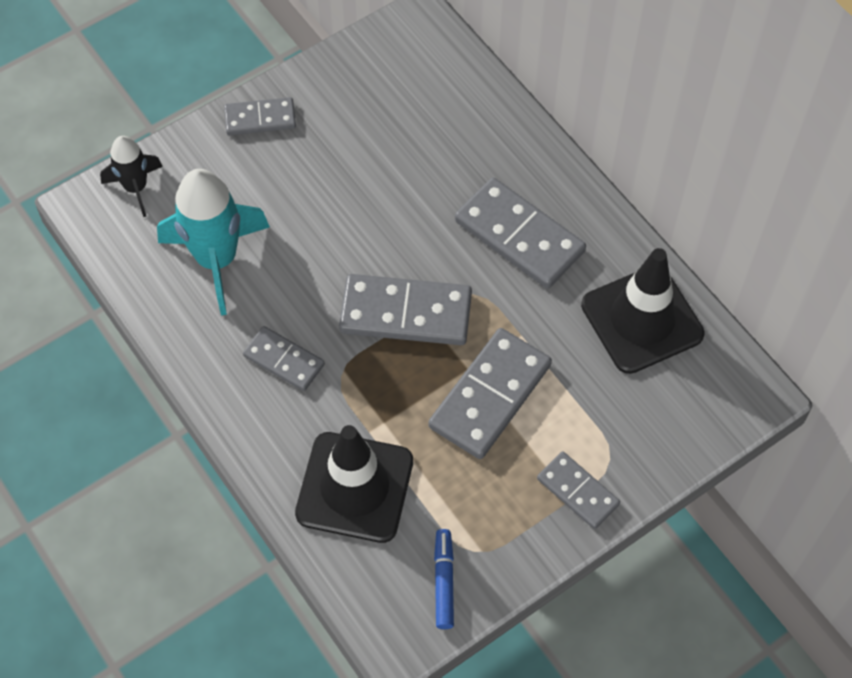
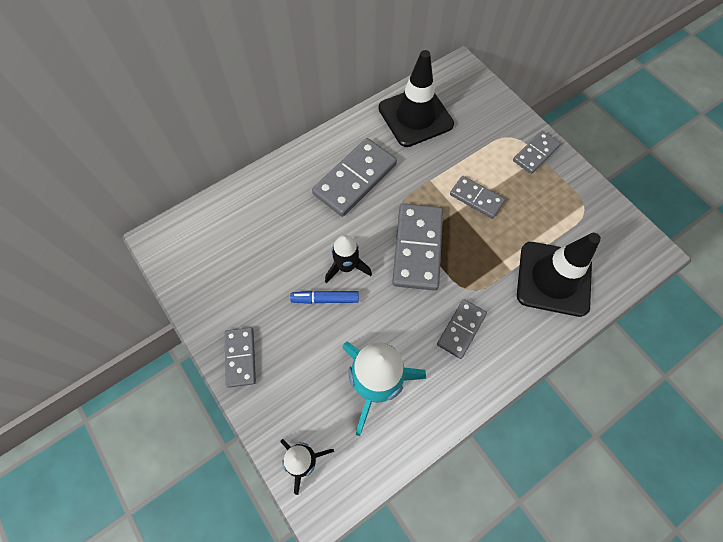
camera: 90 degrees left, 5 degrees up
grey domino [428,328,552,459] -> grey domino [450,176,505,219], size x0.59
blue marker [434,529,454,629] -> blue marker moved to [290,291,359,304]
none -> black rocket [325,235,372,284]

